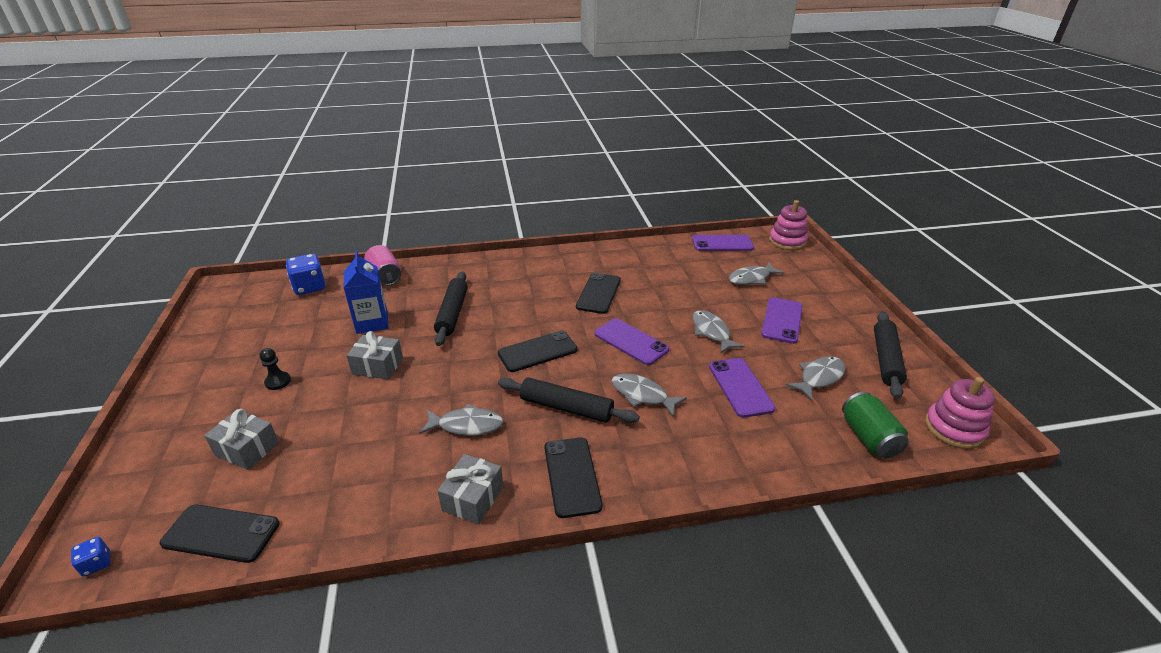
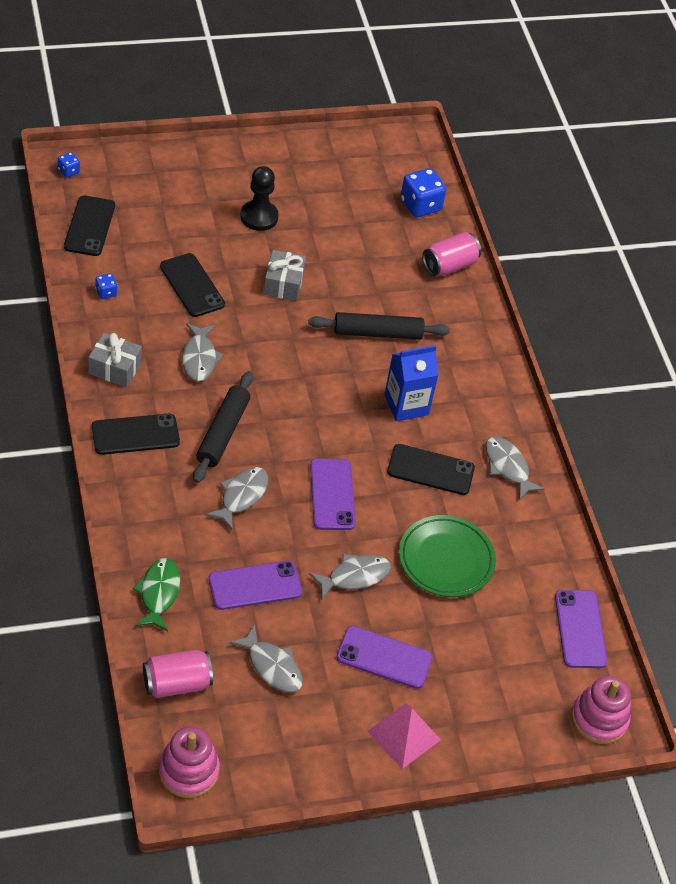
camera: 80 degrees right, 15 degrees up
grey gift [204,409,279,470] -> none
black pawn [259,348,291,390] -> black pawn [240,166,279,231], size x1.66
blue carton [343,251,389,334] -> blue carton moved to [384,345,439,421]
black phone [498,331,577,372] -> black phone moved to [160,253,225,317]
purple phone [595,318,669,365] -> purple phone turned 45 degrees counterclockwise [310,458,356,530]
grey fish [729,262,784,285] -> grey fish moved to [485,436,545,500]
green can [842,392,909,458] -> pink can [143,650,213,698]
black rolling pin [874,312,907,399] -> none
none -> blue dice [95,273,117,299]
none -> green fish [133,558,180,632]
none -> pink pyramid [367,703,441,769]
none -> green plate [399,515,496,597]

